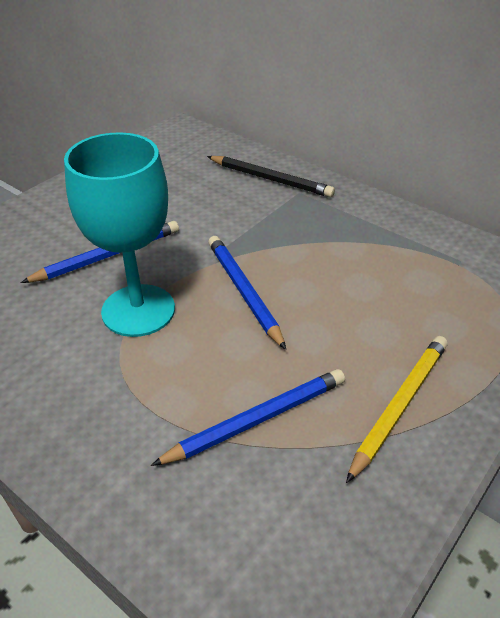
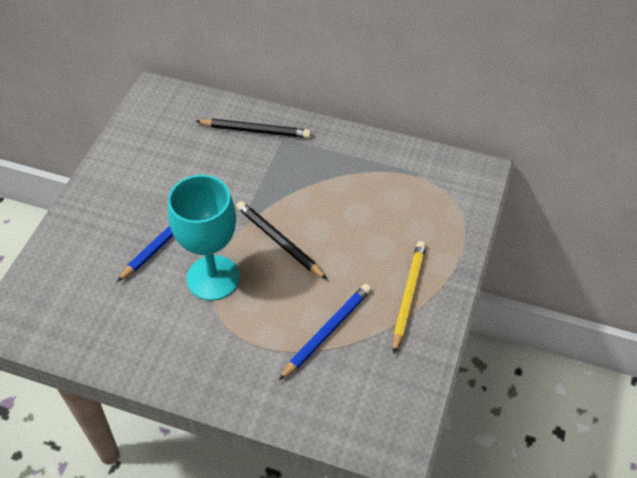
camera: 20 degrees left, 10 degrees up
blue pencil [208,236,286,350] -> black pencil [236,201,327,279]

